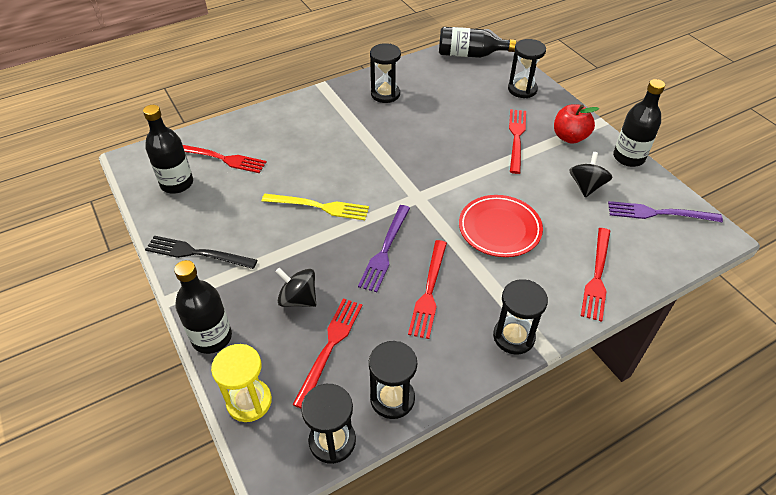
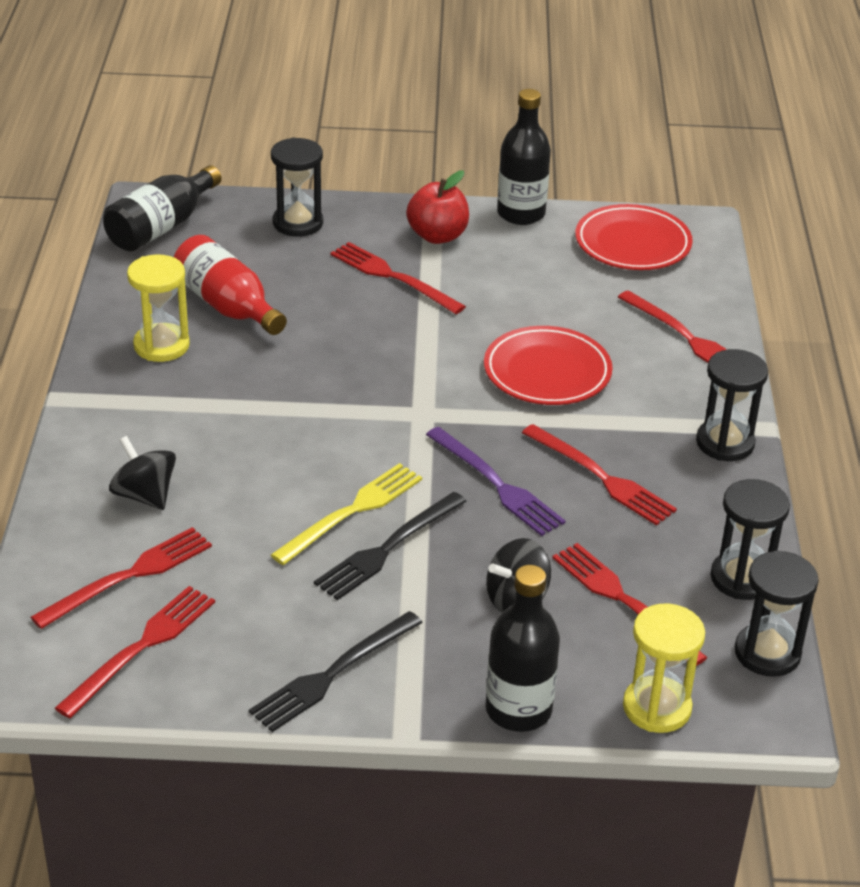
camera: 60 degrees left, 10 degrees down
black bottle [143,105,193,194] -> red fork [55,586,215,718]
black hourglass [370,43,401,103] -> yellow hourglass [127,254,190,362]
black spinning top [570,152,612,197] -> black spinning top moved to [109,436,176,510]
purple fork [608,201,723,222] -> red plate [575,204,693,270]
none -> red bottle [174,235,287,335]
none -> black fork [314,492,467,600]

